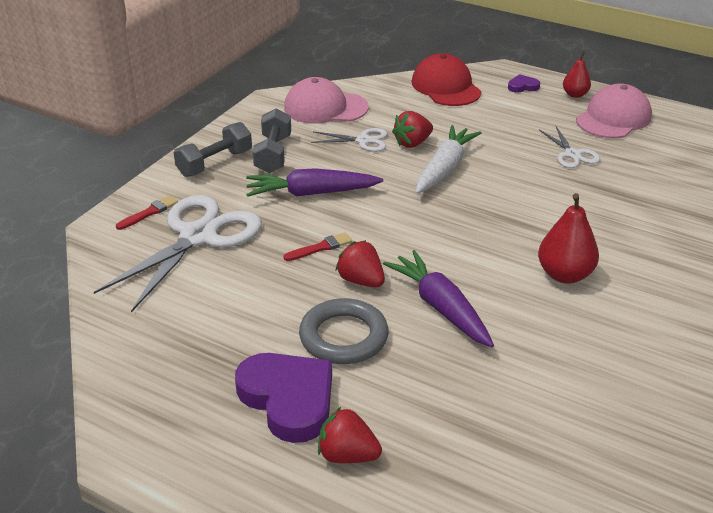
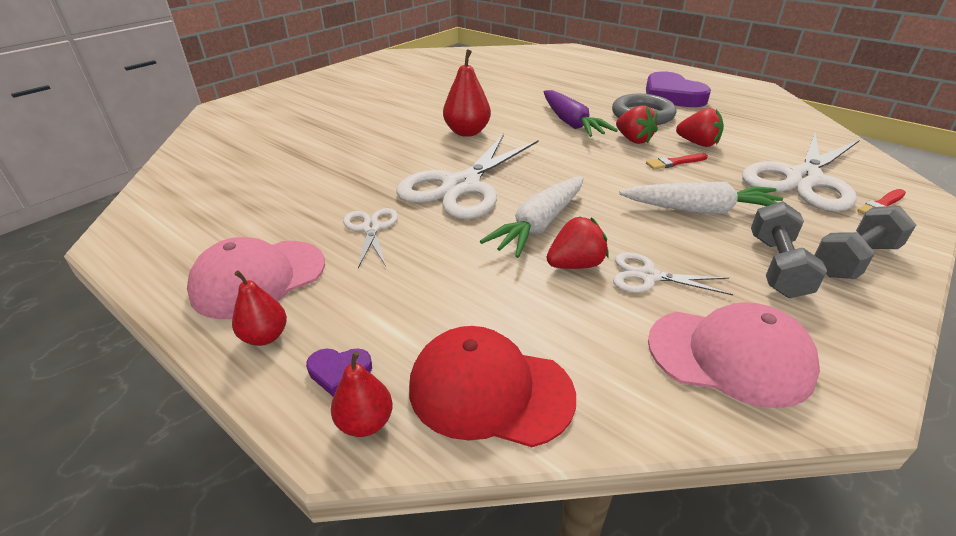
camera: 170 degrees left, 0 degrees up
purple carrot [246,168,383,197] -> white carrot [619,182,783,214]
red strawberry [318,406,382,463] -> red strawberry moved to [676,108,724,147]
red cap [412,53,482,106] -> red cap turned 120 degrees clockwise [409,326,576,447]
none -> red pear [331,351,393,437]
none -> white scissors [397,134,538,219]

